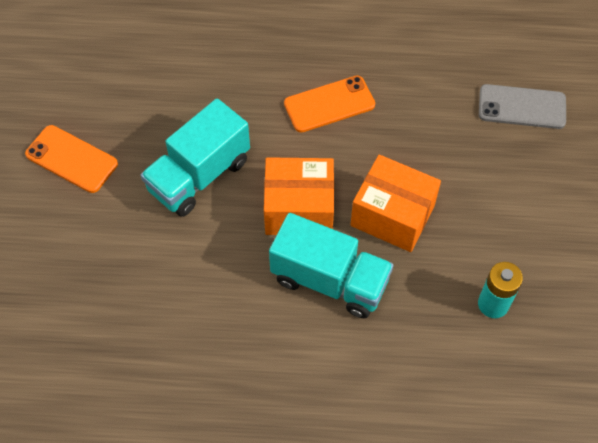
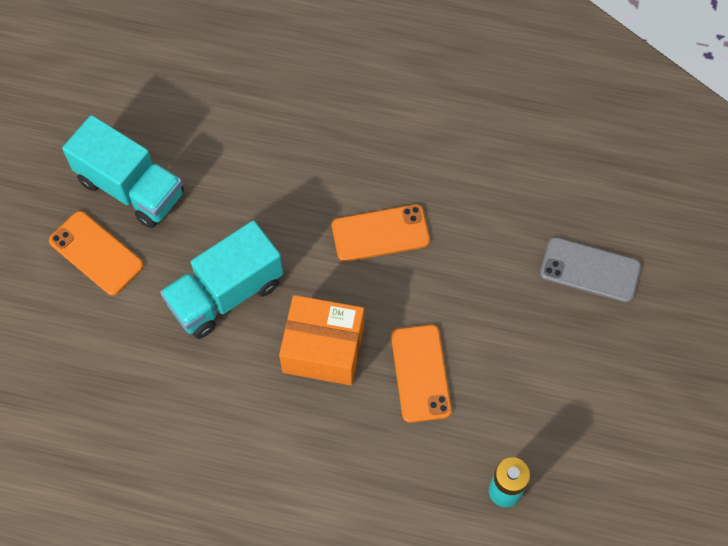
camera: 10 degrees right, 5 degrees up
turquoise truck [269,213,393,318] -> turquoise truck moved to [62,115,184,228]
orange box [351,155,441,252] -> orange phone [391,325,452,423]

